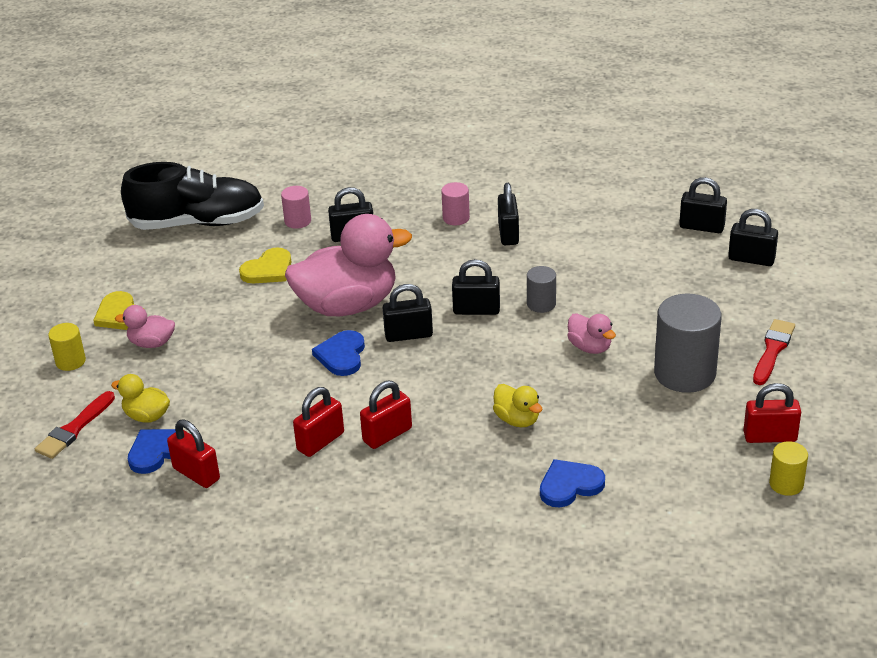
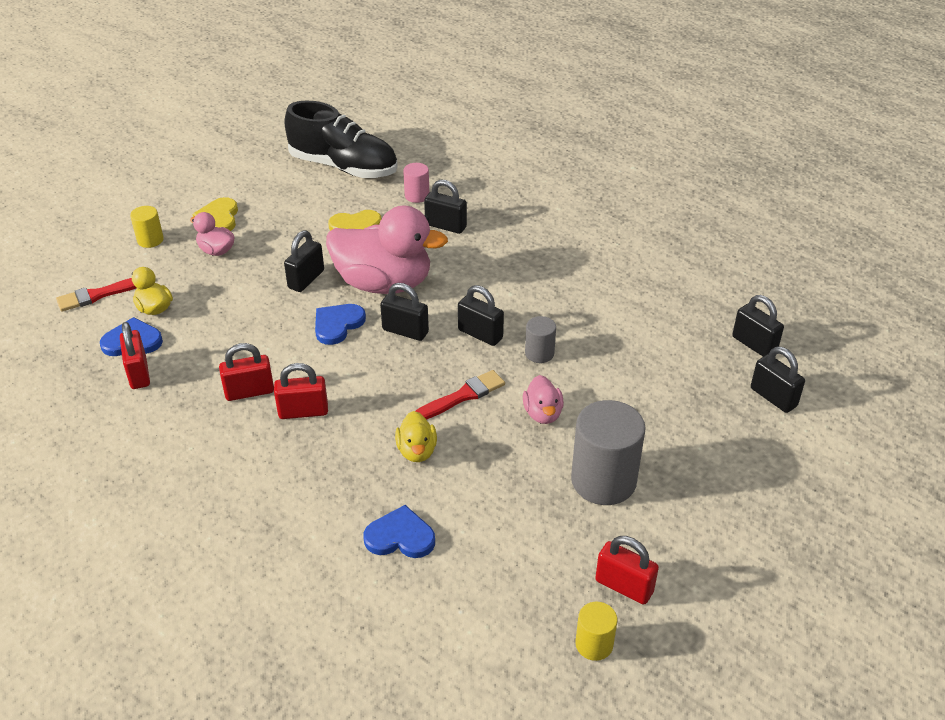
camera: 30 degrees right, 5 degrees up
pink cylinder [441,182,470,225] -> none
black padlock [498,183,519,245] -> black padlock moved to [284,231,324,292]
red brush [753,319,795,385] -> red brush moved to [416,370,505,420]

